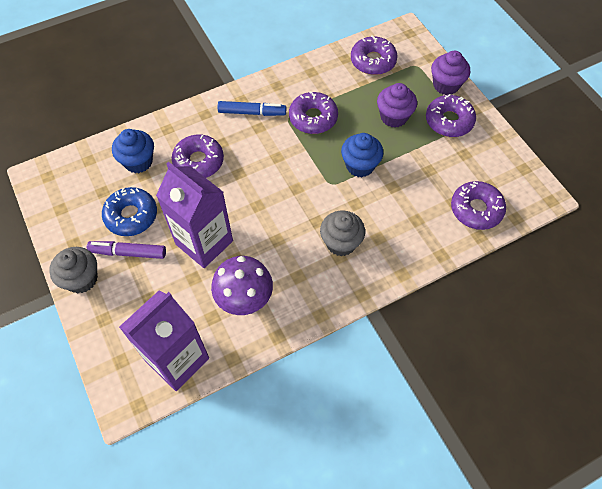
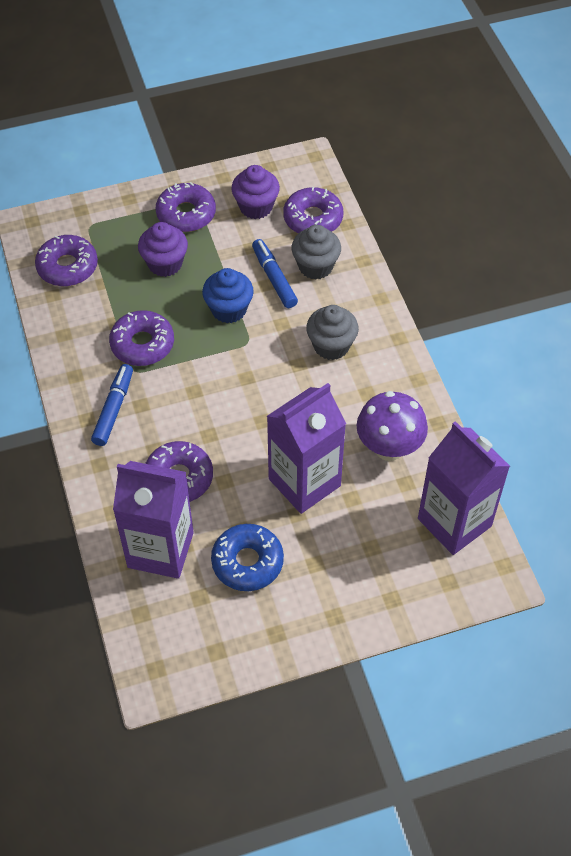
camera: 80 degrees left, 5 degrees down
grey cupcake [49,247,98,293] -> grey cupcake moved to [291,225,341,279]
purple marker [87,241,166,259] -> none
blue cupcake [112,129,154,173] -> purple carton [113,461,194,579]
purple cupcake [431,51,470,95] -> purple cupcake moved to [231,165,280,219]
none -> blue marker [252,239,298,308]

